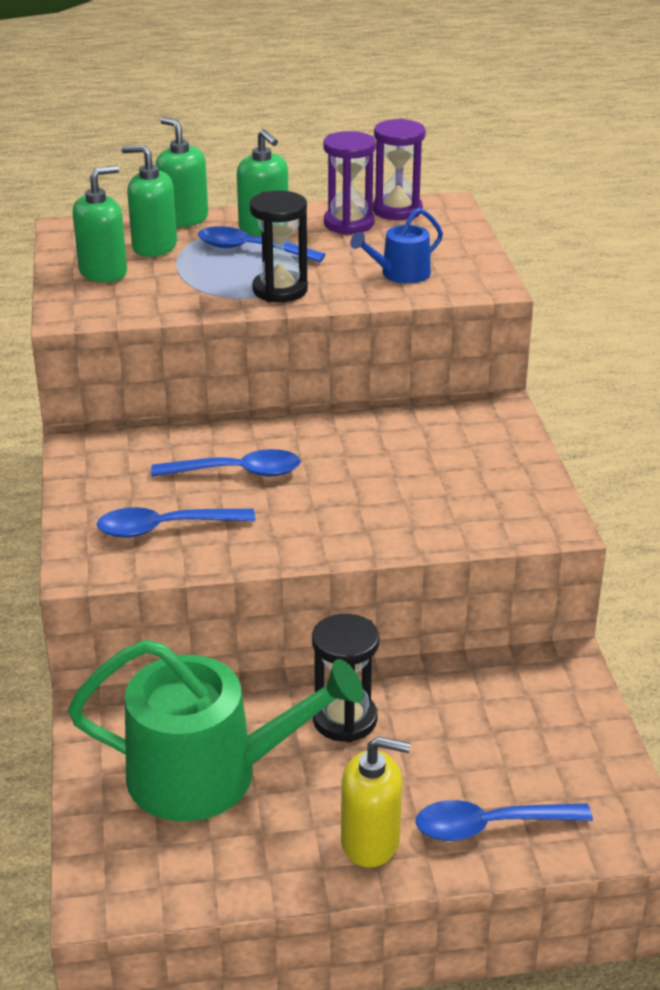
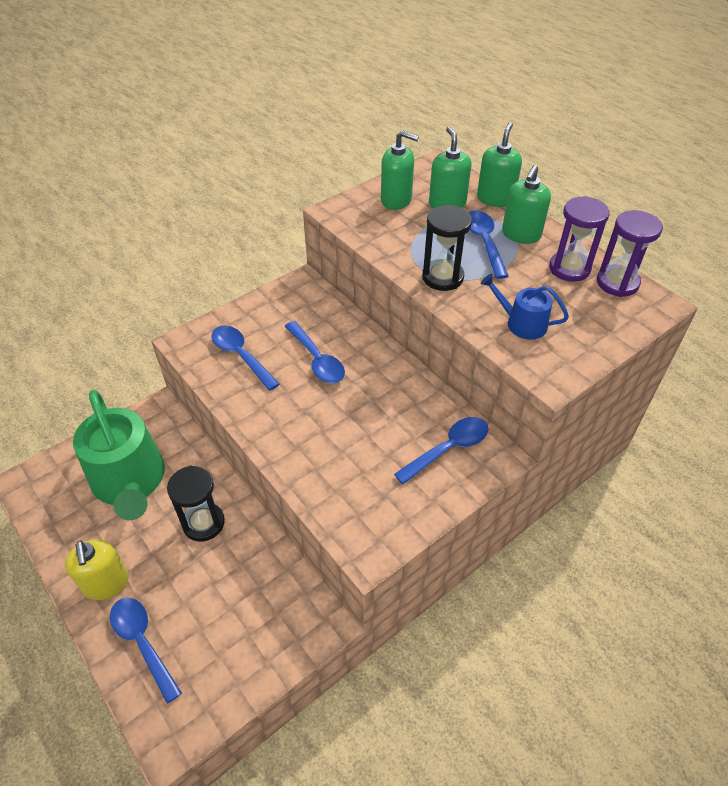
camera: 60 degrees right, 15 degrees up
none -> blue spoon [394,417,489,484]

